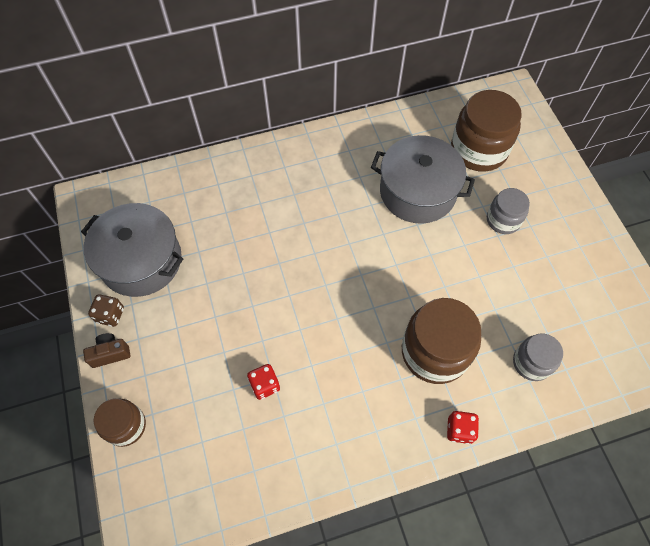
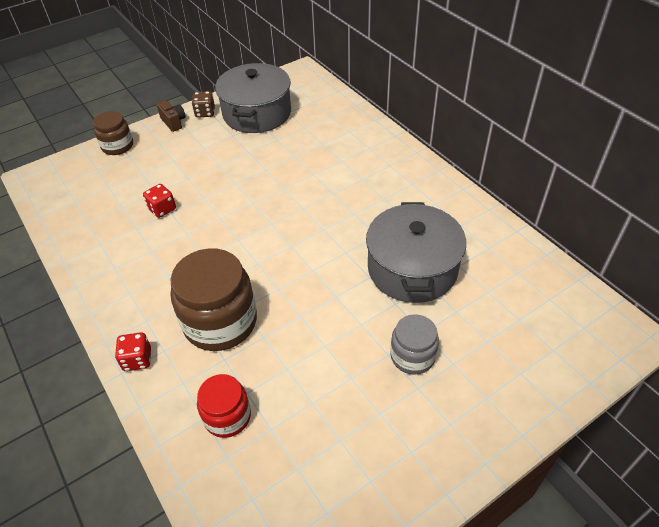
camera: 75 degrees right, 15 degrees down
brown jar [451,90,522,172] -> none
grey jar [513,334,563,381] -> red jar [197,374,251,438]

